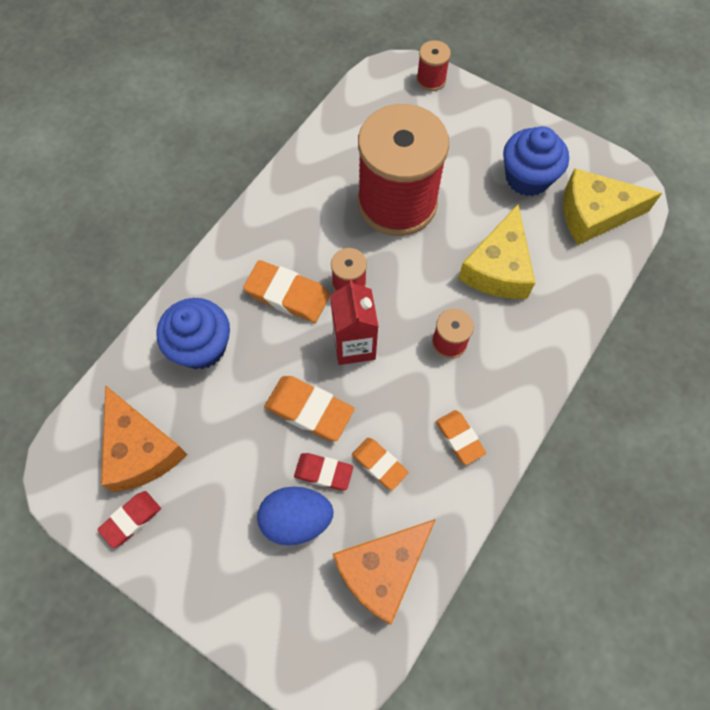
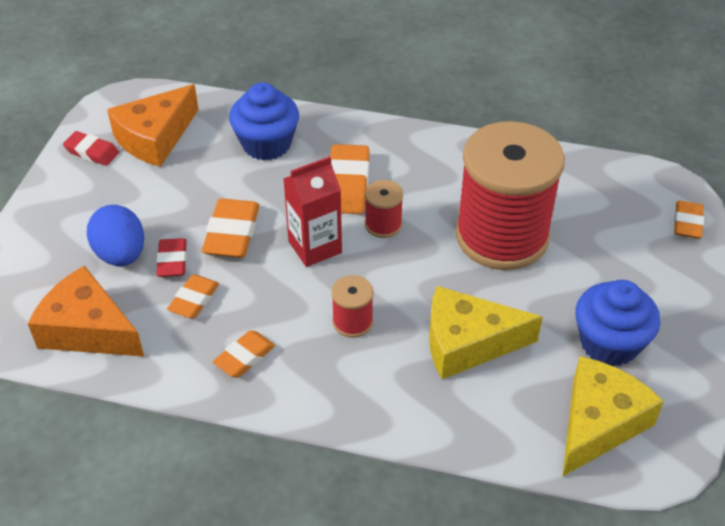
camera: 70 degrees right, 20 degrees down
red spool [416,40,451,91] -> orange eraser [674,201,704,239]
yellow cheese [563,169,662,245] -> yellow cheese turned 60 degrees clockwise [562,356,664,477]

